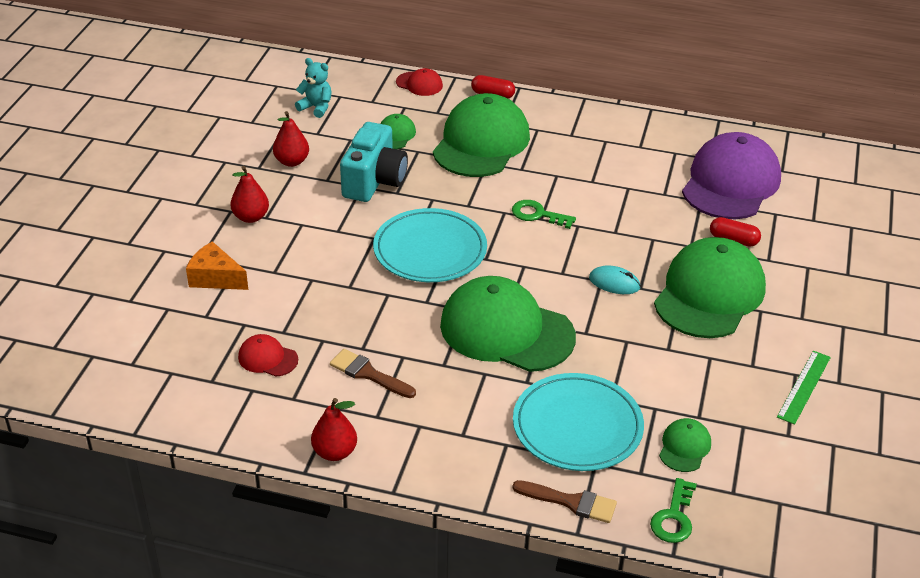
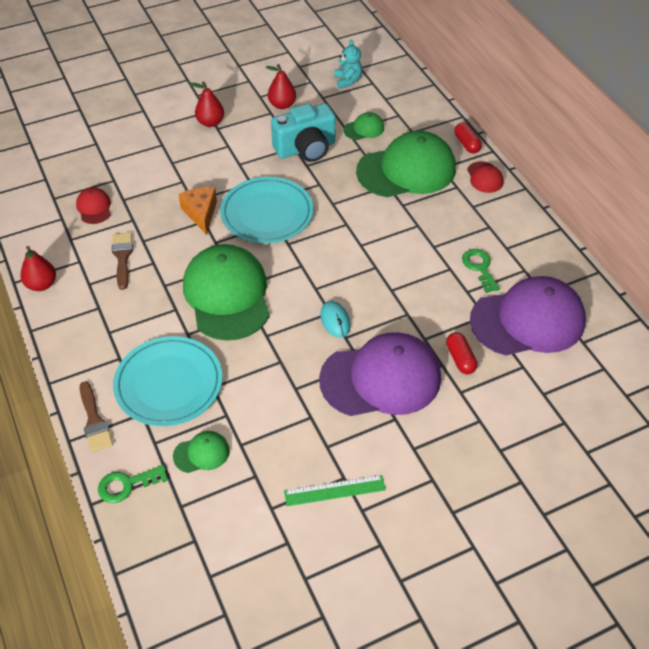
camera: 50 degrees right, 10 degrees up
orange cheese [186,241,248,290] -> orange cheese moved to [178,187,217,235]
red cap [396,68,443,96] -> red cap moved to [467,161,504,193]
green key [512,200,576,229] -> green key moved to [462,249,500,293]
green cap [654,237,766,338] -> purple cap [319,332,441,416]

